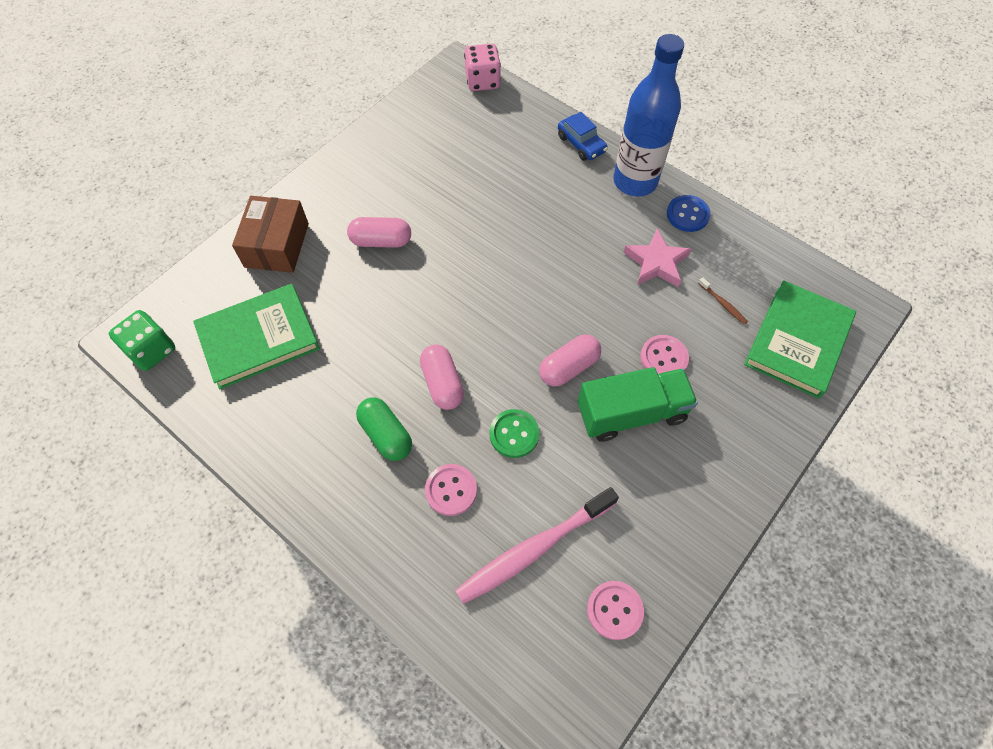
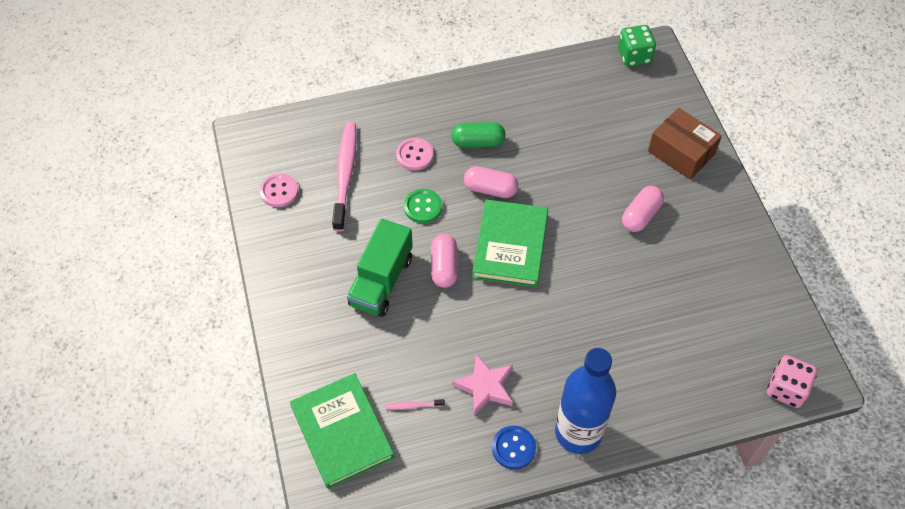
camera: 125 degrees right, 5 degrees down
green book [193,284,320,389] -> green book moved to [472,199,548,287]
blue car [558,112,608,161] -> none
pink button [640,335,689,374] -> none
brown toothbrush [698,277,748,325] -> pink toothbrush [385,399,445,410]

